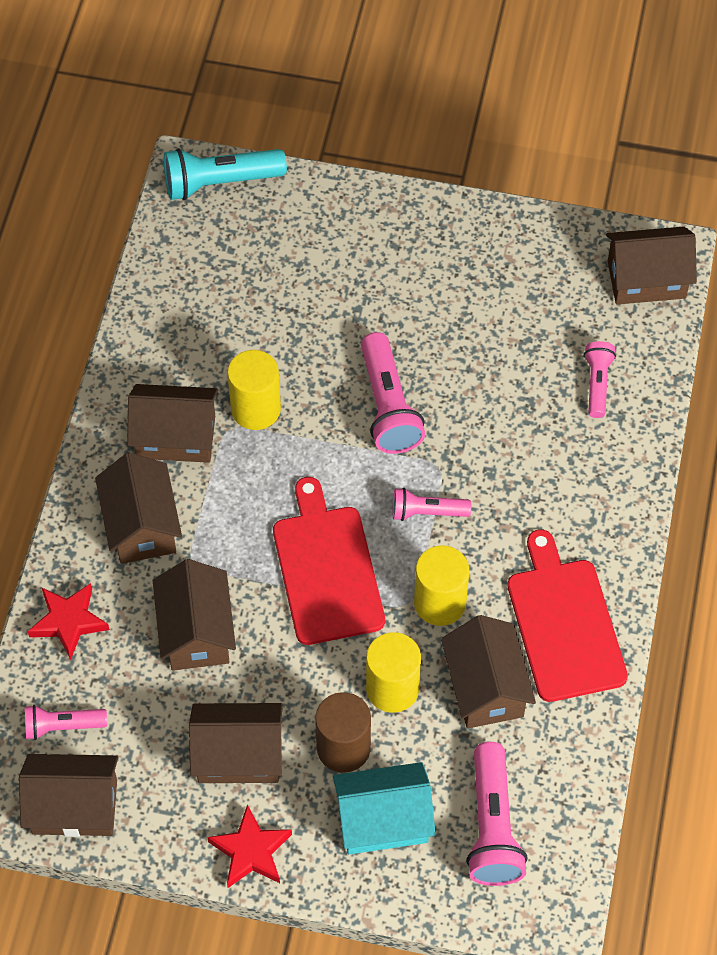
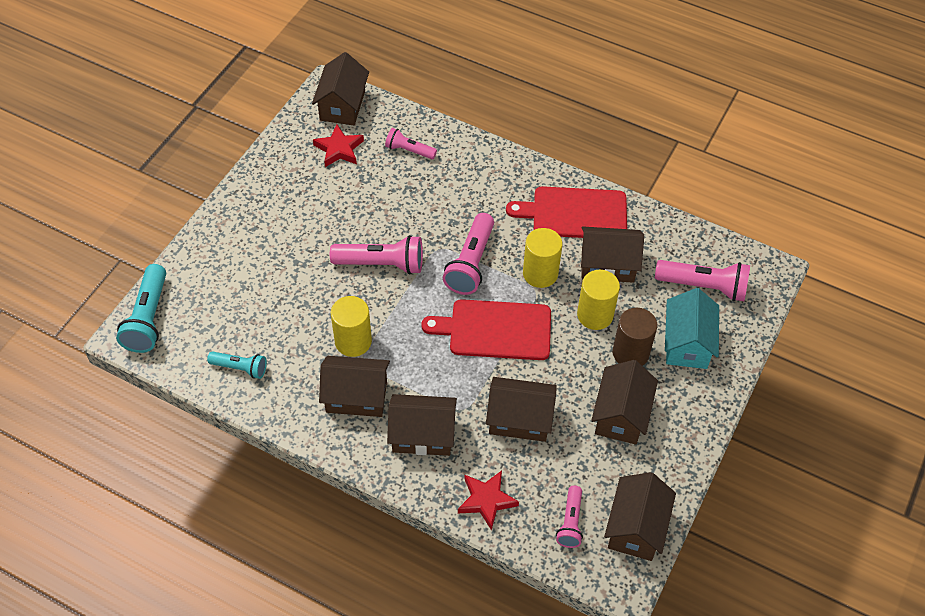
camera: 75 degrees left, 5 degrees down
brown house [127,384,218,463] -> brown house turned 75 degrees clockwise [319,356,390,417]
red star [207,805,292,888] -> red star moved to [313,124,364,167]
pink flashlight [393,488,471,521] -> pink flashlight [443,213,494,295], size x1.68
none -> turquoise flashlight [207,351,267,379]

